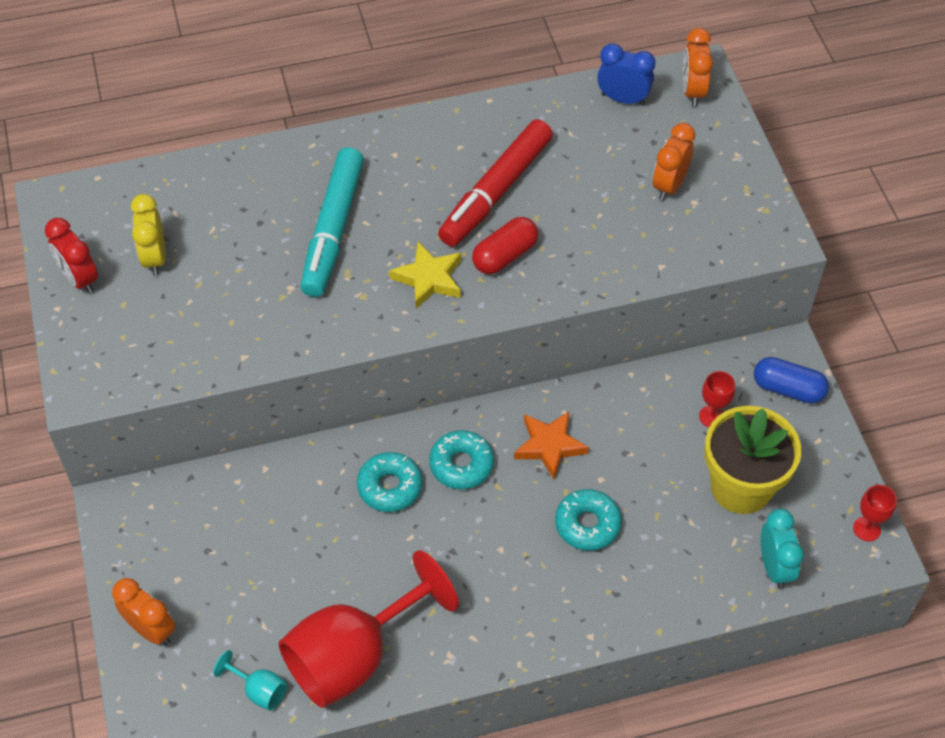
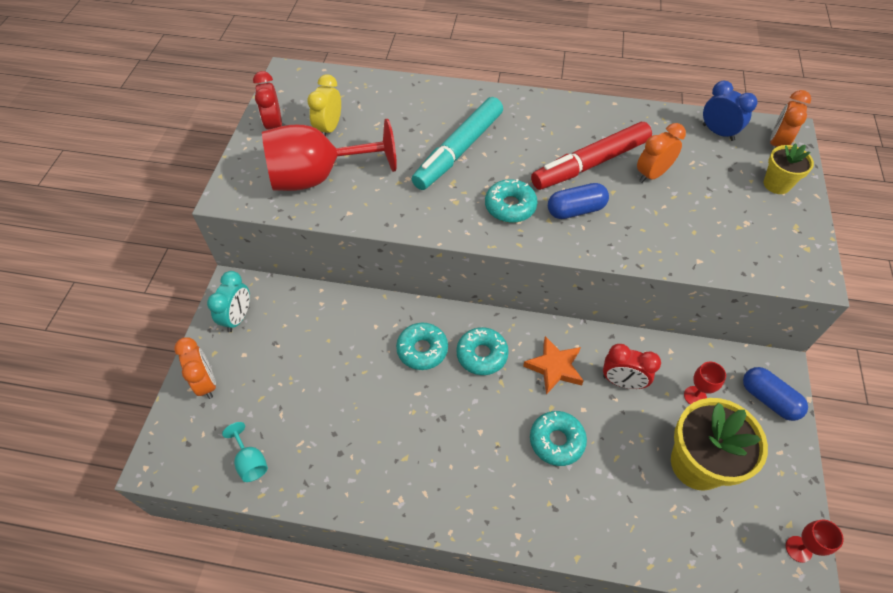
camera: 25 degrees right, 0 degrees up
red goblet [278,550,459,708] -> red goblet moved to [262,119,397,191]
yellow star [389,242,461,309] -> turquoise donut [485,179,538,223]
red capsule [472,217,538,274] -> blue capsule [548,183,609,219]
orange clock [653,123,695,201] -> orange clock moved to [637,123,686,183]
turquoise clock [761,509,804,589] -> turquoise clock moved to [207,271,250,332]
none -> red clock [603,344,661,389]
none -> yellow flower pot [764,143,814,194]

